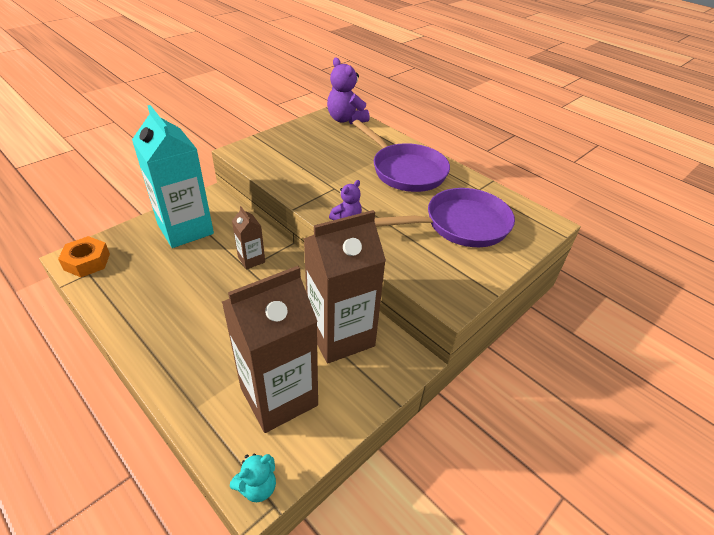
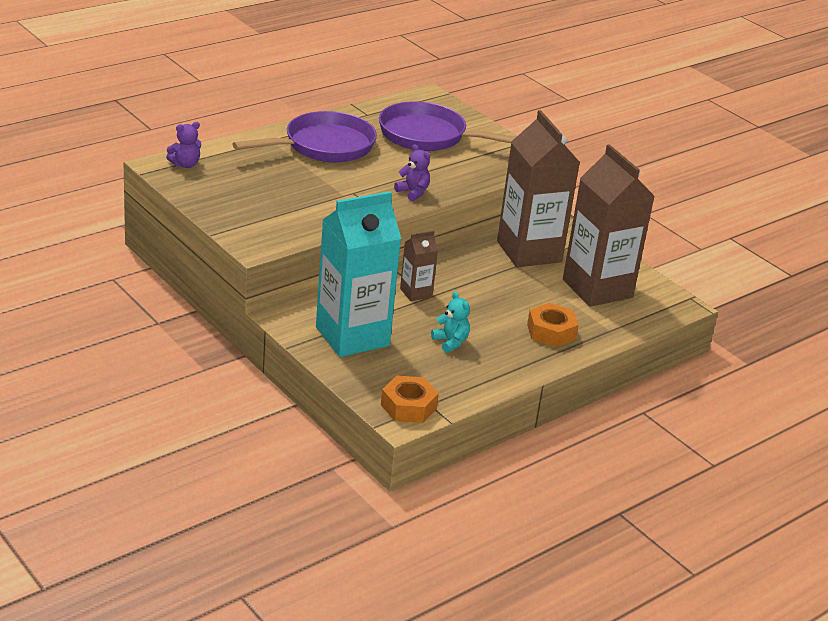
camera: 85 degrees left, 10 degrees down
turquoise teddy bear [230,453,276,502] -> turquoise teddy bear moved to [431,291,470,353]
purple teddy bear [327,57,370,124] -> purple teddy bear [166,122,201,168], size x0.58
purple pan [375,188,515,247] -> purple pan turned 60 degrees counterclockwise [379,101,516,151]
none -> orange nut [527,303,578,347]

